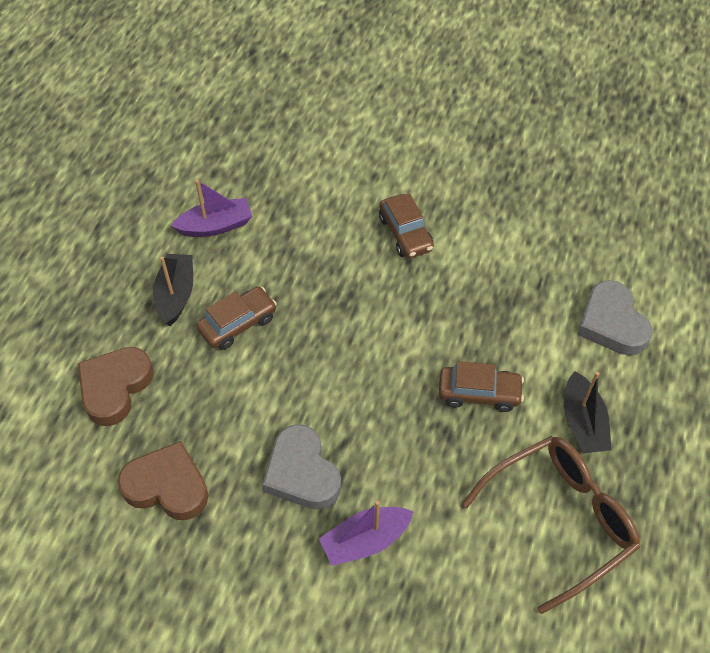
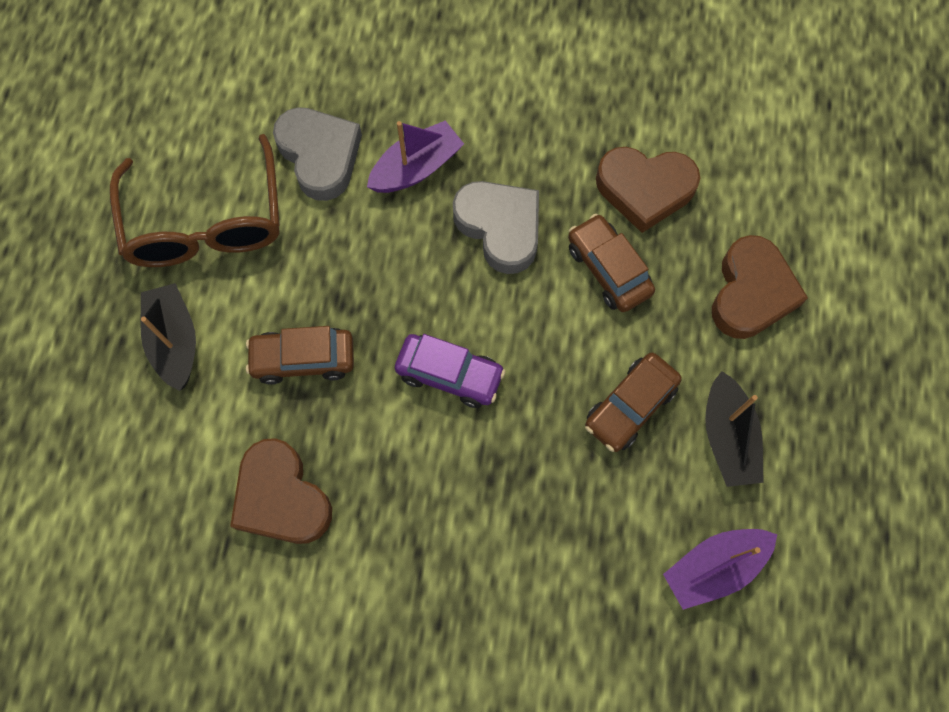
camera: 170 degrees right, 15 degrees up
brown car [379,193,434,258] -> brown car moved to [568,214,655,312]
brown glasses [462,436,640,614] -> brown glasses turned 60 degrees counterclockwise [110,134,280,267]
grey heart [577,280,653,356] -> grey heart moved to [273,107,362,201]
none -> brown heart [230,438,332,544]
none -> purple car [395,334,505,408]

